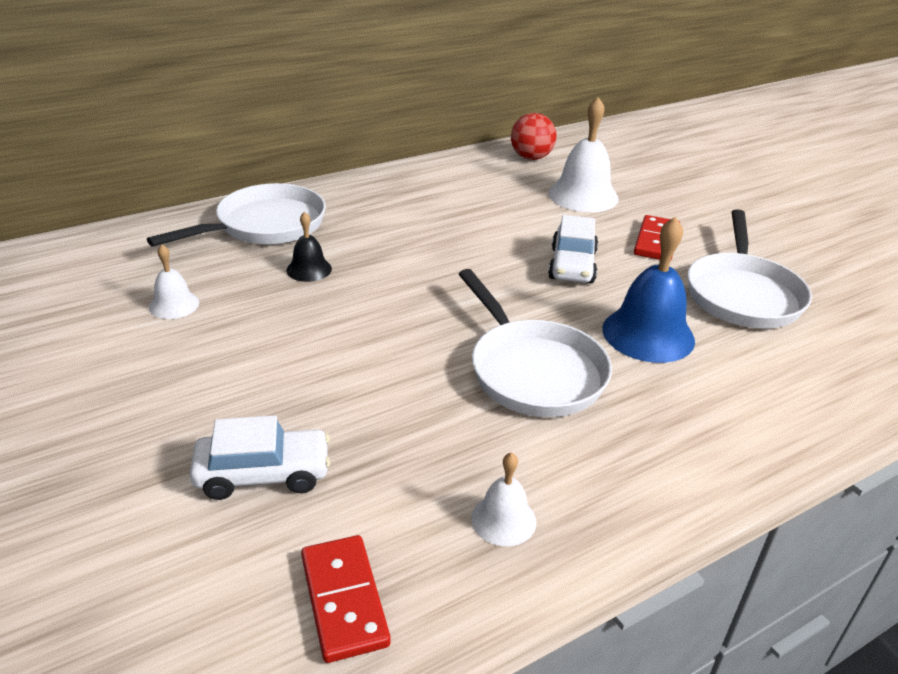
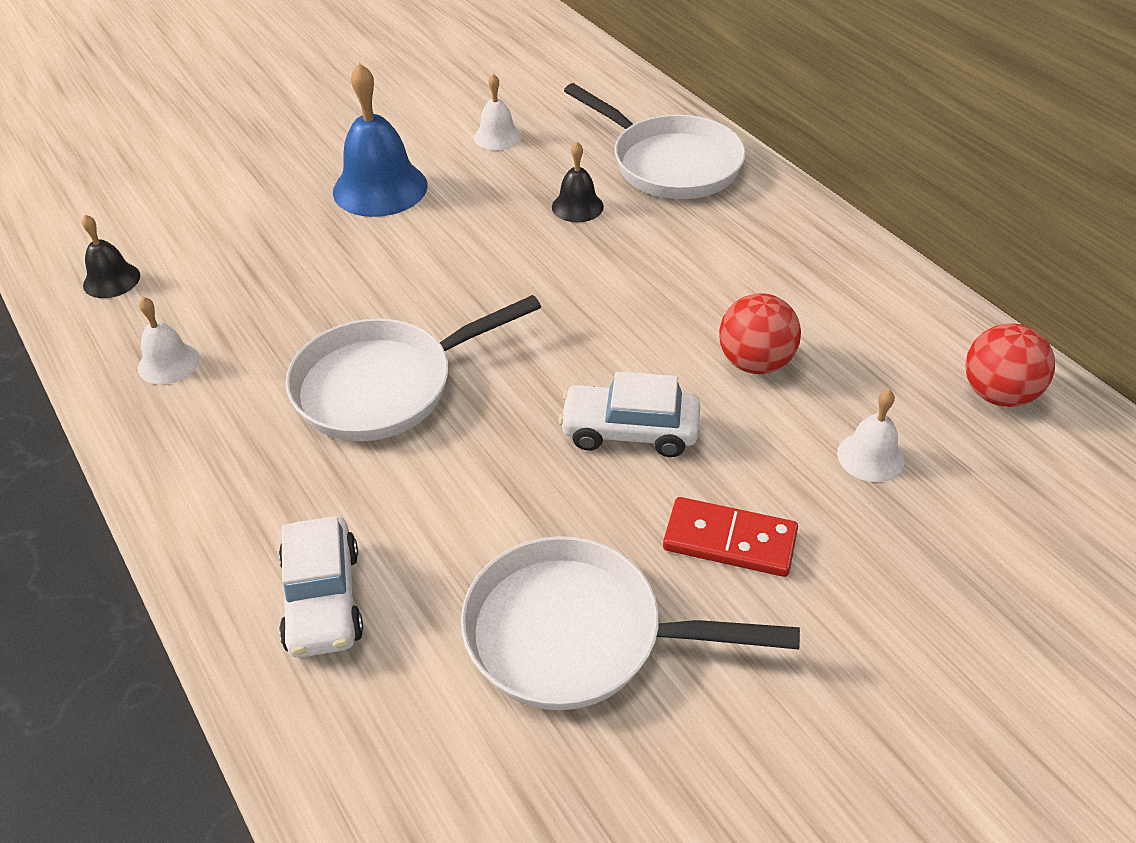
camera: 90 degrees right, 10 degrees up
white car [190,415,330,500] -> white car moved to [279,516,363,658]
red domino [301,535,391,663] -> black bell [82,215,140,298]
white bell [548,97,619,212] -> white bell [837,390,904,482], size x0.54
blue bell [602,217,695,363] -> blue bell moved to [333,63,427,217]
none -> red ball [719,293,801,374]

